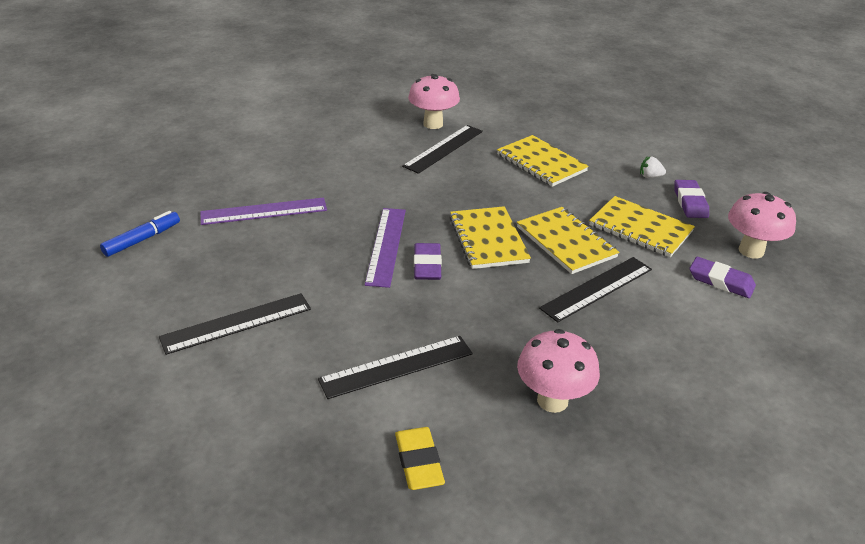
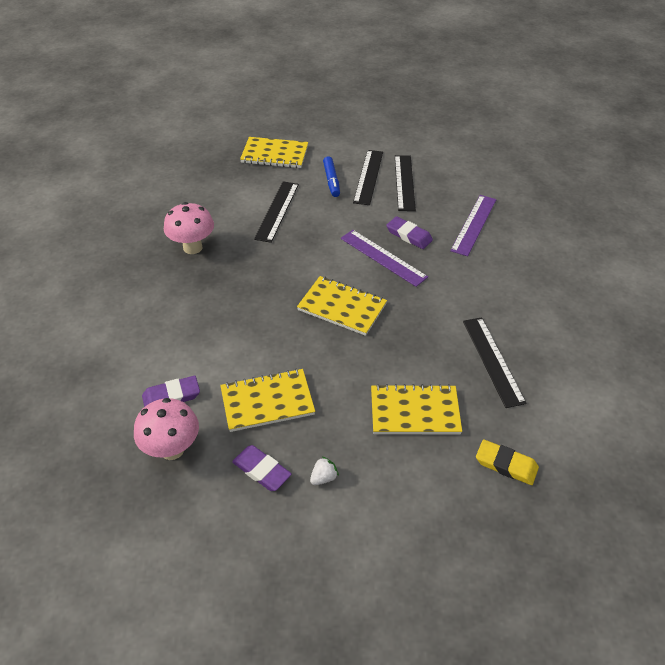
camera: 130 degrees right, 10 degrees up
blue marker [100,211,180,257] -> blue marker moved to [323,156,340,197]
yellow eraser [395,427,445,490] -> yellow eraser moved to [476,439,539,485]
pink mushroom [408,74,460,129] -> none
purple eraser [414,243,442,280] -> purple eraser moved to [386,216,433,249]
yellow notebook [517,207,619,274] -> yellow notebook moved to [240,137,308,168]
black ruler [539,257,652,322] -> black ruler moved to [395,155,416,211]

